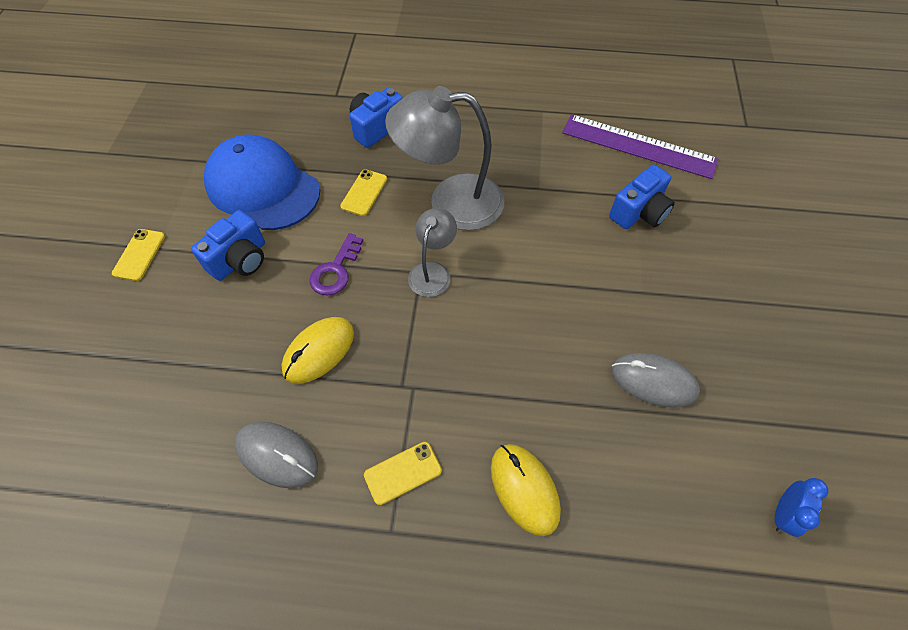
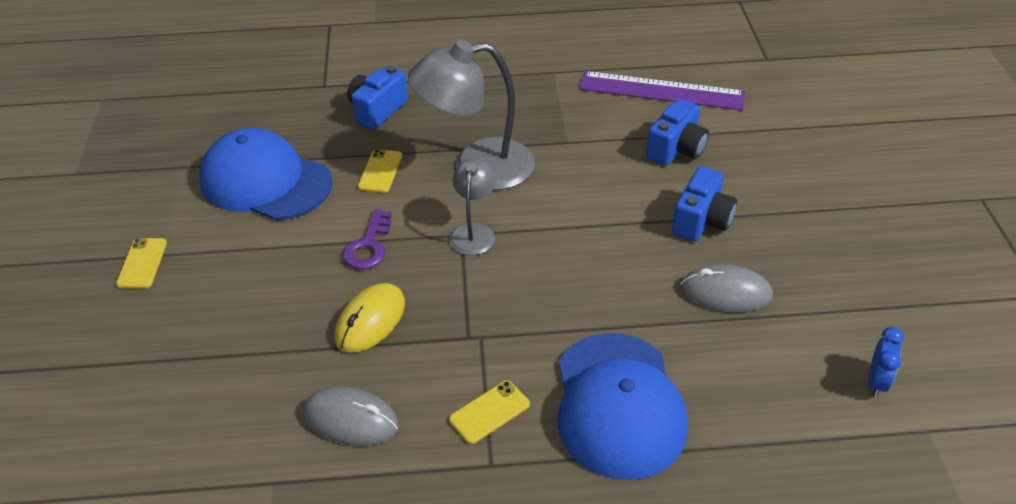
camera: 10 degrees left, 15 degrees down
blue camera [191,210,265,281] -> blue camera moved to [672,166,737,241]
yellow mouse [491,444,561,536] -> blue cap [557,333,688,480]

